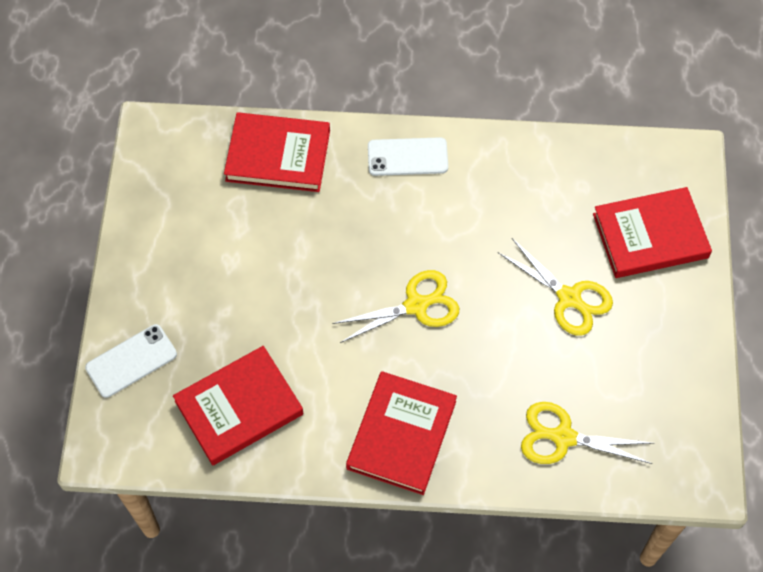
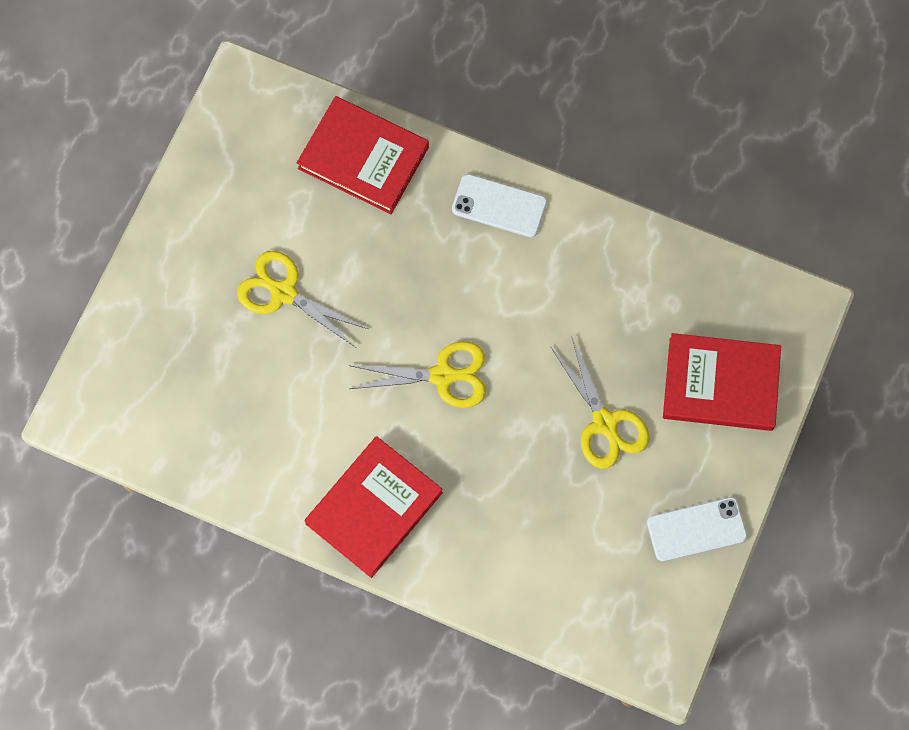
camera: 20 degrees right, 10 degrees up
white phone [85,324,177,398] -> white phone moved to [647,497,747,562]
red book [173,346,304,466] -> none
yellow scissors [521,402,654,464] -> yellow scissors moved to [237,251,368,348]

